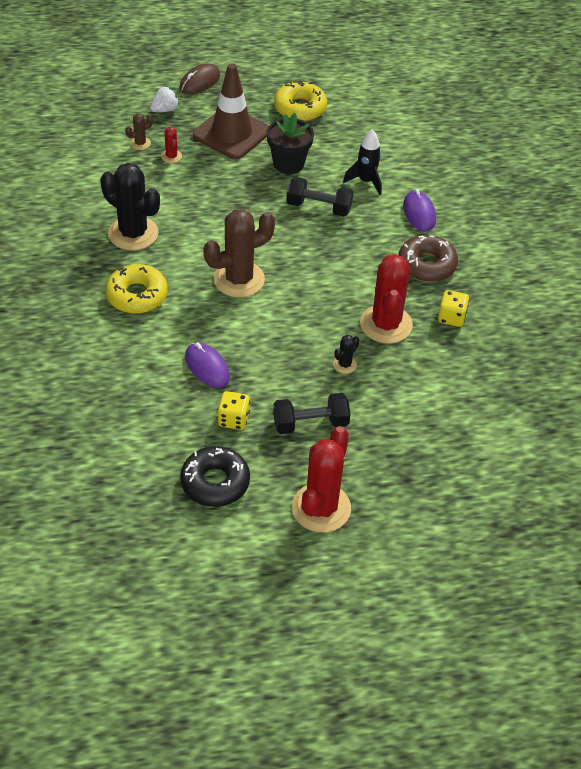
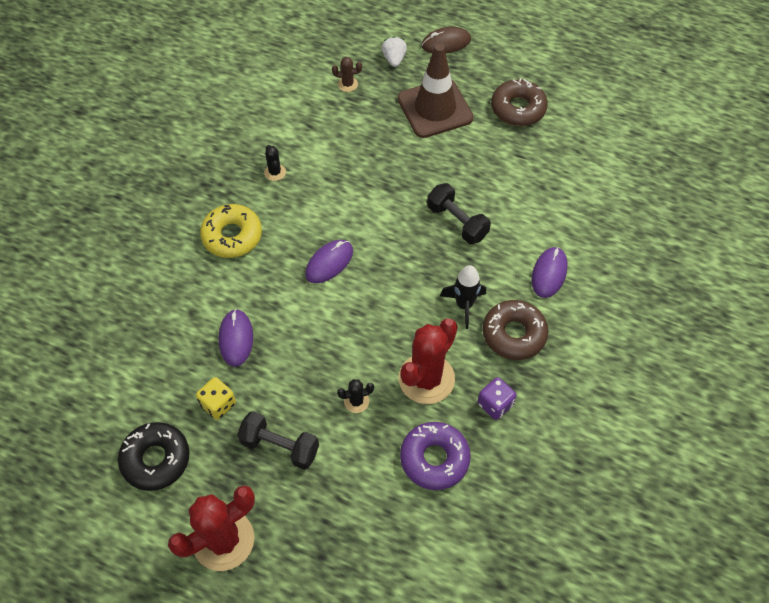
camera: 35 degrees right, 10 degrees up
black cactus [100,163,160,250] -> black cactus [264,145,286,181], size x0.44
white strawberry [150,86,179,112] -> white strawberry turned 90 degrees counterclockwise [381,36,407,67]
red cactus [161,127,182,163] -> none
brown cactus [204,209,275,297] -> purple mouse [305,240,353,283]
black flower pot [267,113,314,174] -> none
yellow donut [274,81,327,121] -> brown donut [491,78,548,126]
black rocket [343,129,382,195] -> black rocket moved to [440,265,486,329]
yellow dice [438,290,469,327] -> purple dice [478,377,517,420]
none -> purple donut [400,422,471,490]

